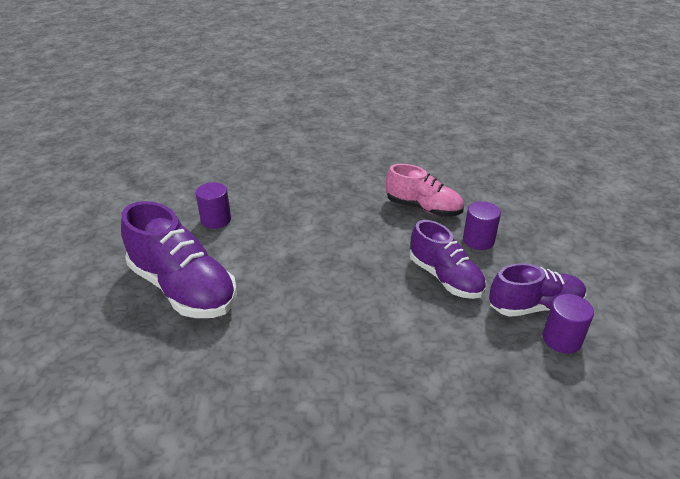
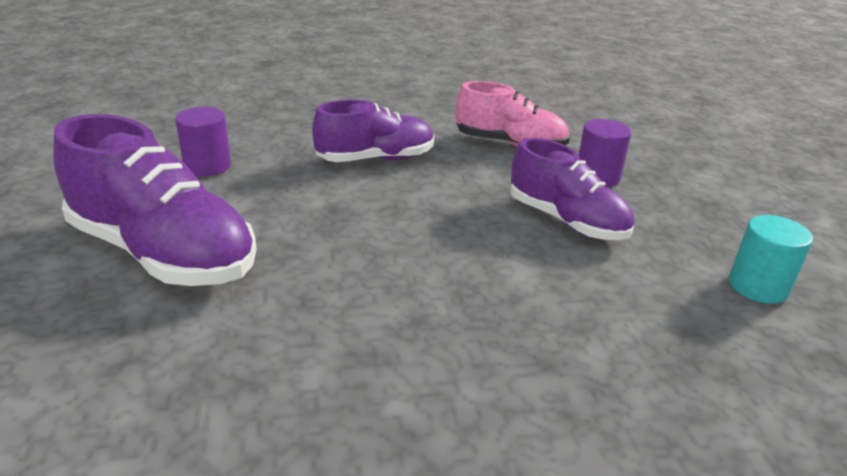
camera: 10 degrees left, 5 degrees down
purple shoe [489,263,586,317] -> purple shoe moved to [312,99,434,162]
purple cylinder [542,294,594,354] -> turquoise cylinder [729,215,813,304]

